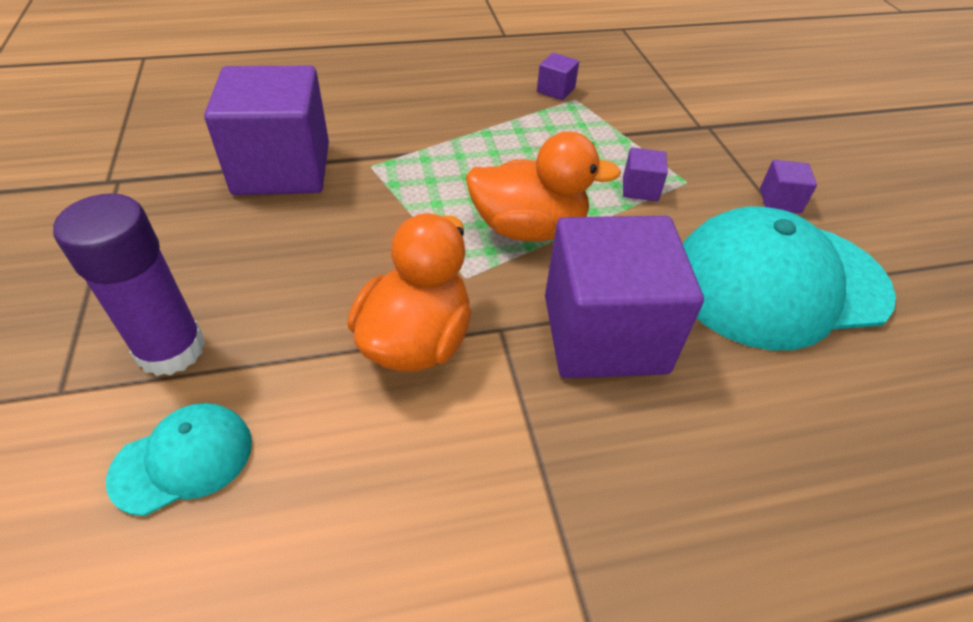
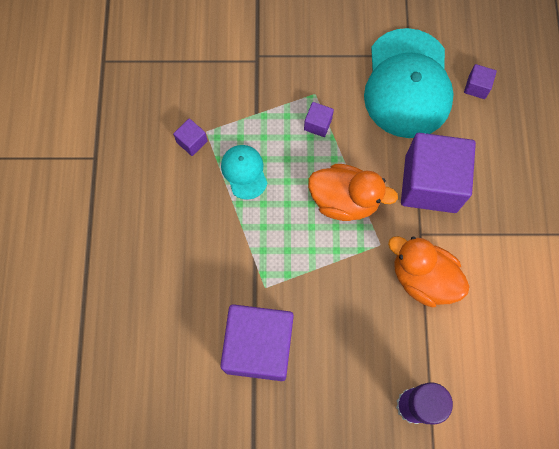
camera: 75 degrees left, 25 degrees up
turquoise cap [106,403,252,516] -> turquoise cap moved to [221,145,267,200]
orange duck [466,131,621,241] -> orange duck turned 90 degrees clockwise [308,164,398,221]
purple cube [760,160,817,213] -> purple cube moved to [464,64,497,99]

